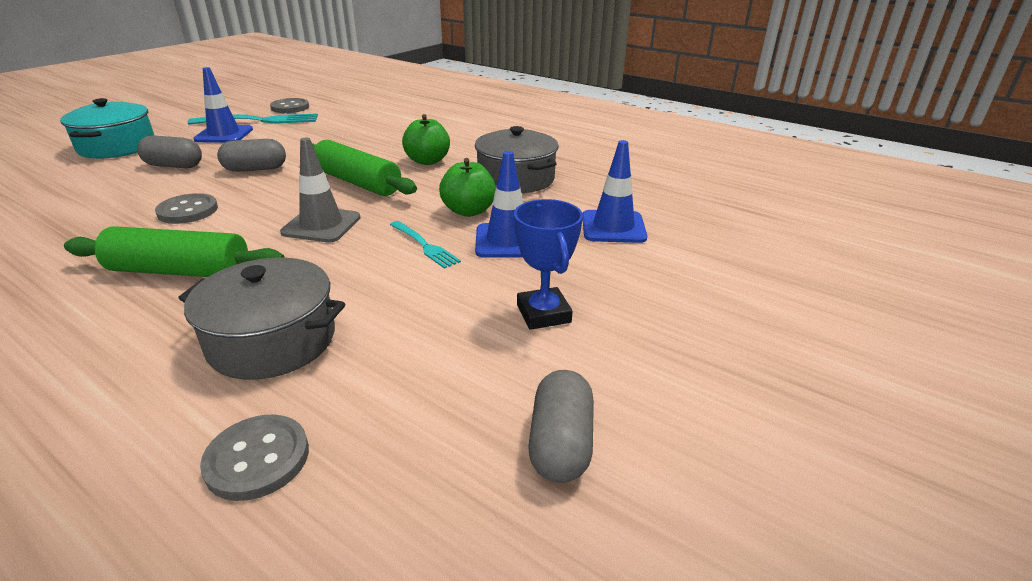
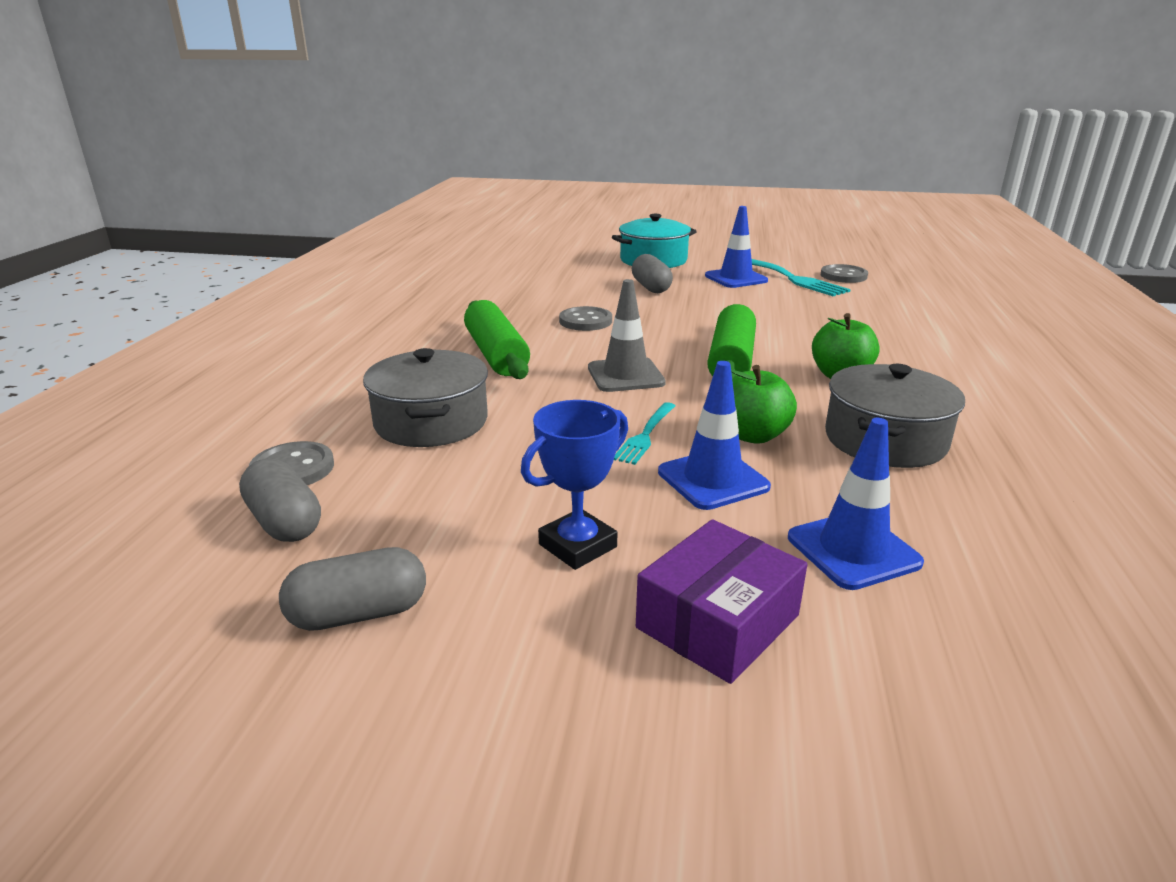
camera: 65 degrees right, 5 degrees down
grey capsule [217,139,286,172] -> grey capsule moved to [239,458,321,542]
none -> purple box [636,519,807,684]

